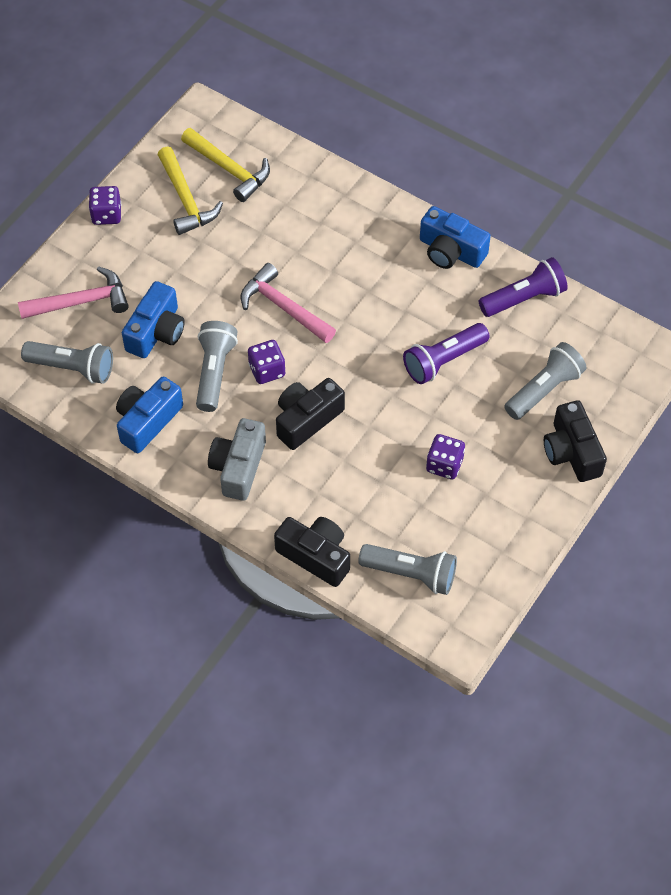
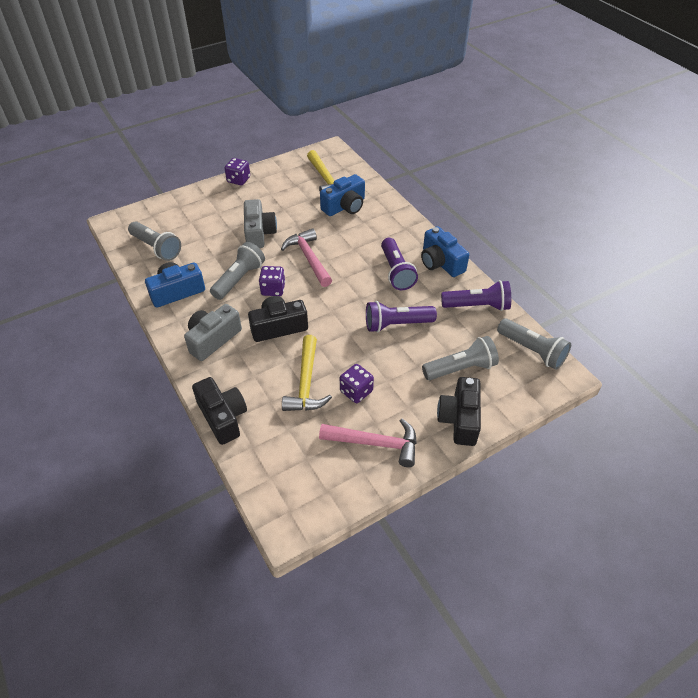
camera: 25 degrees right, 10 degrees down
pink hammer [18,266,129,319] -> pink hammer moved to [319,418,417,467]
blue camera [122,281,185,358] -> blue camera moved to [320,174,365,216]
yellow hammer [158,147,223,235] -> yellow hammer moved to [282,335,332,411]
grey flashlight [358,544,457,595] -> grey flashlight moved to [497,318,571,370]
none -> grey camera [244,199,277,248]
none -> purple flashlight [381,238,418,290]

